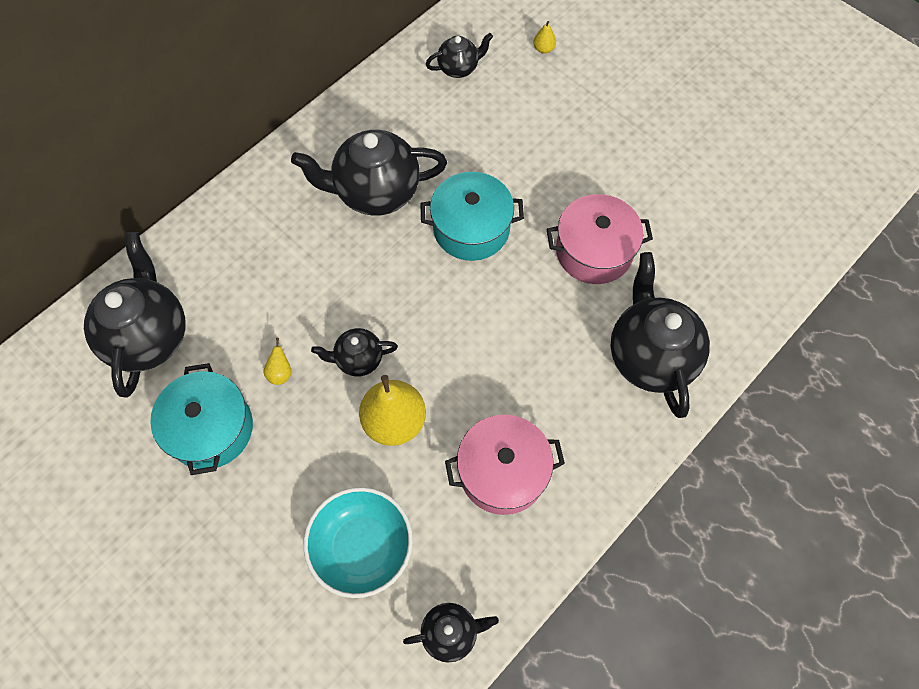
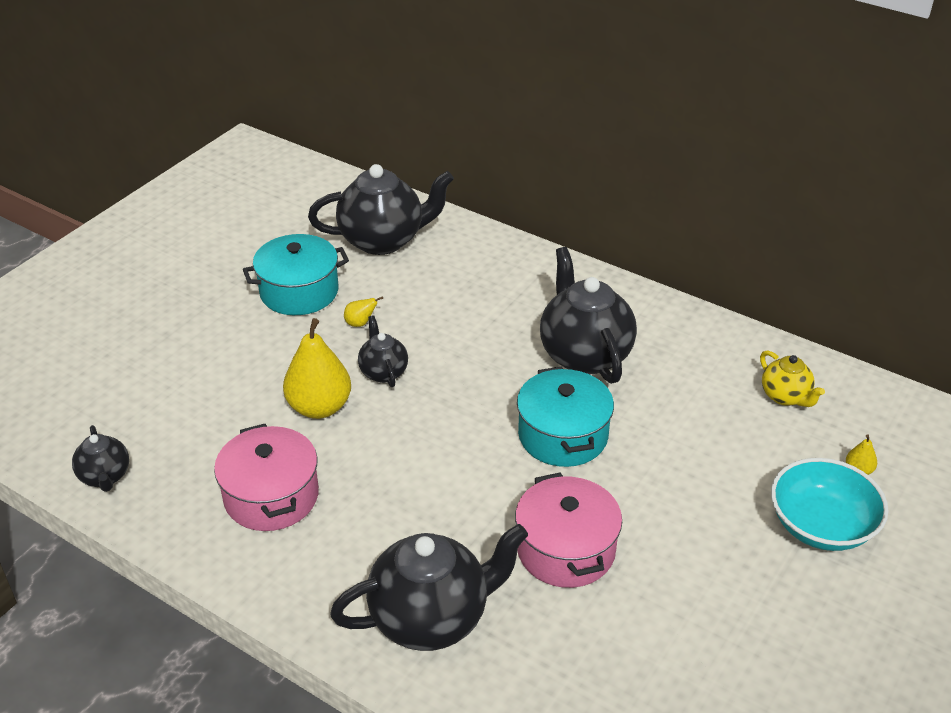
camera: 80 degrees right, 25 degrees down
turquoise bowl [303,487,413,598] -> turquoise bowl moved to [771,458,889,551]
black teapot [426,33,493,78] -> yellow teapot [760,350,825,407]

